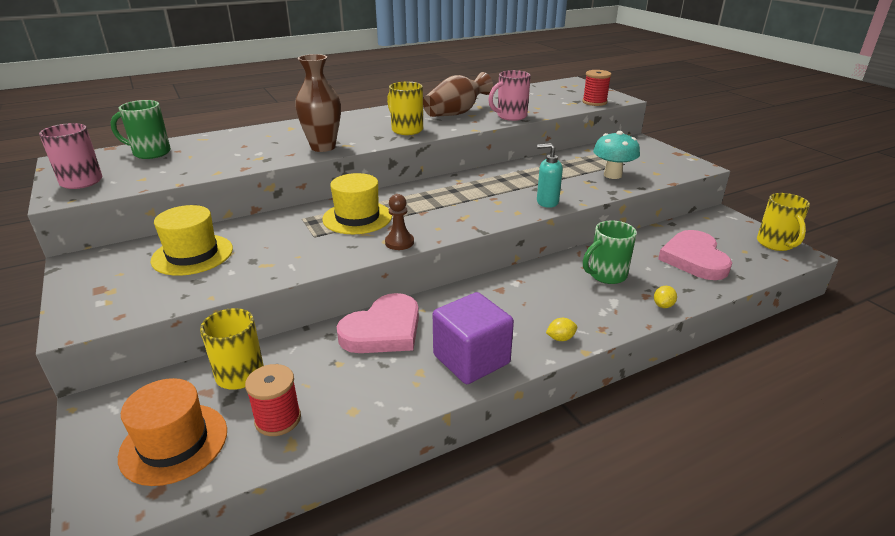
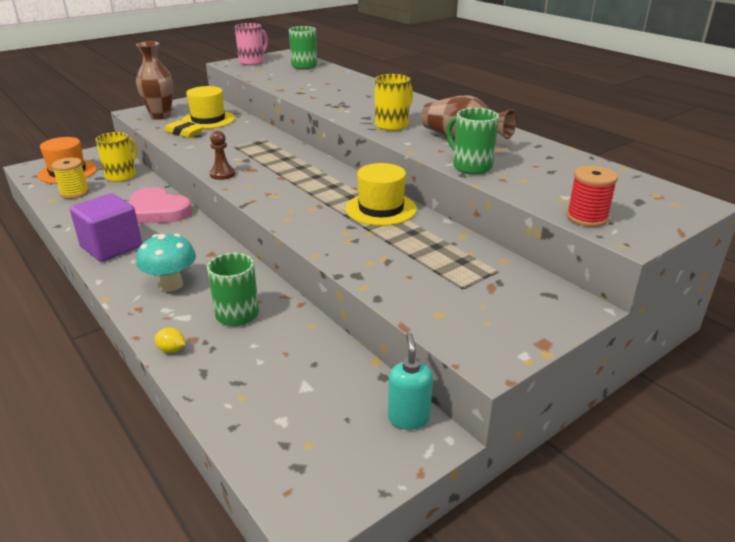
camera: 80 degrees right, 0 degrees up
red spool [245,364,301,436] -> yellow spool [52,158,89,199]
brown vase [295,54,341,152] -> brown vase moved to [136,41,174,120]
yellow hat [322,173,392,234] -> yellow hat moved to [346,163,417,226]
pink mug [488,70,531,121] -> green mug [446,108,499,174]
turquoise soap dispenser [537,143,563,208] -> turquoise soap dispenser moved to [388,332,433,430]
yellow lemon [546,318,577,341] -> none
turquoise mushroom [593,131,640,179] -> turquoise mushroom moved to [136,234,196,292]
pink heart [658,230,732,280] -> none
yellow mug [757,193,810,251] -> none
none -> yellow eraser [164,121,204,138]

